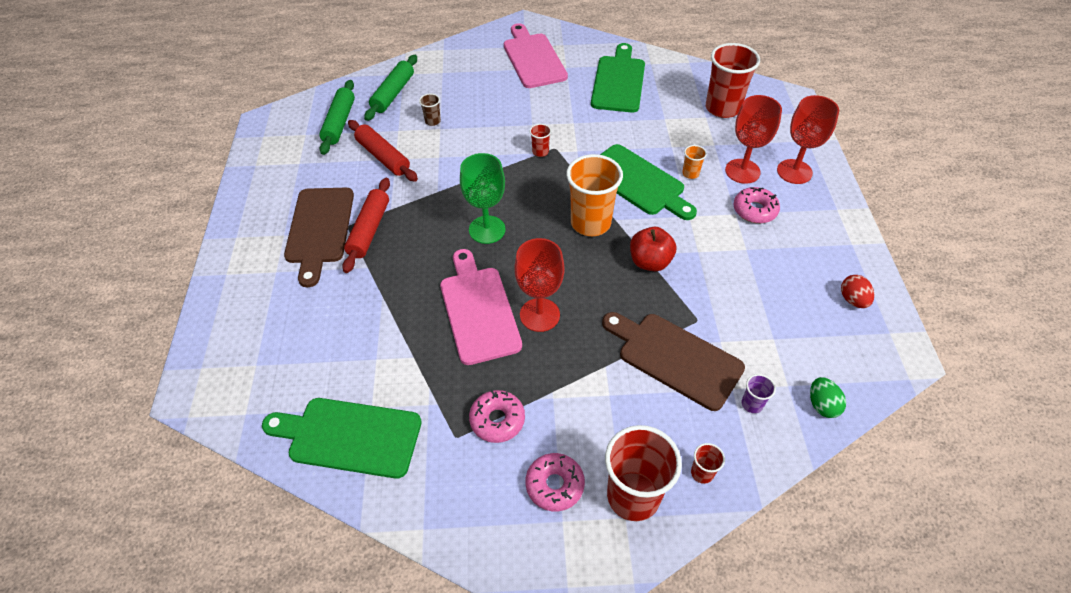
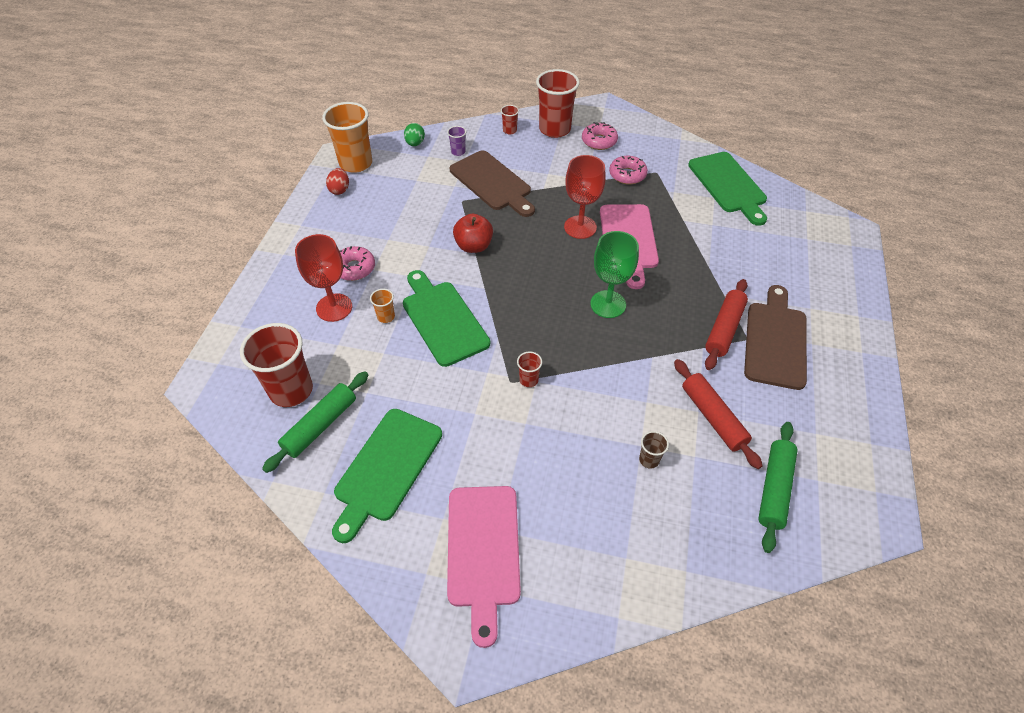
camera: 165 degrees left, 0 degrees up
green cutting board [262,398,422,479] -> green cutting board turned 45 degrees clockwise [688,152,767,226]
green rolling pin [364,55,417,121] -> green rolling pin moved to [262,371,368,473]
orange cup [566,154,623,236] -> orange cup moved to [322,102,372,173]
red goblet [777,95,839,184] -> none

